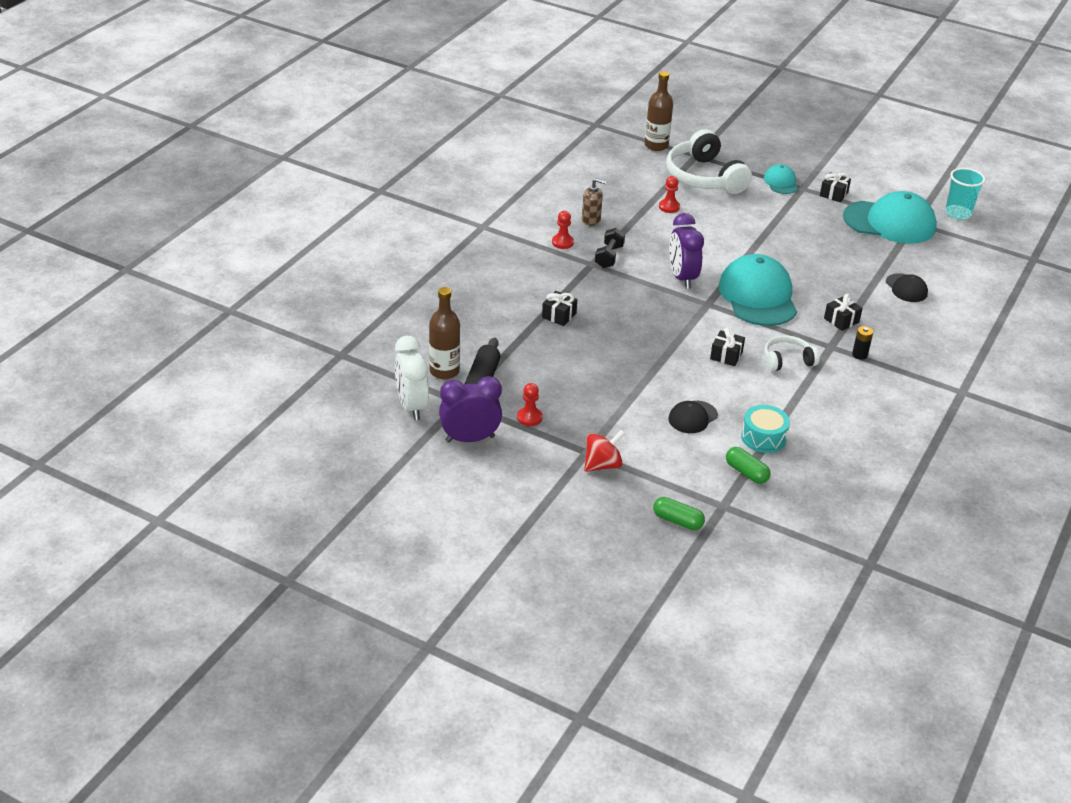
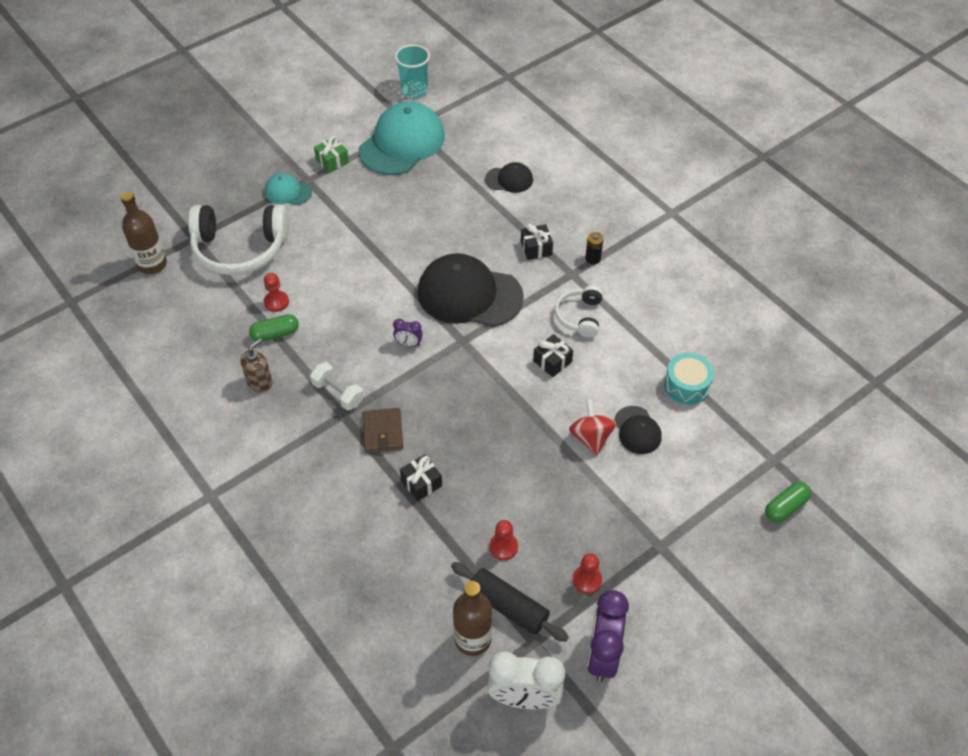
camera: 65 degrees left, 15 degrees up
red pawn [552,211,574,249] -> red pawn moved to [489,520,518,560]
red spinning top [584,430,625,472] -> red spinning top moved to [569,399,616,456]
black dumbbell [595,228,625,268] -> white dumbbell [310,362,364,410]
purple clock [669,213,704,289] -> purple clock [393,319,423,346], size x0.48
turquoise cap [718,254,797,326] -> black cap [417,253,524,327]
green capsule [726,447,771,484] -> green capsule moved to [249,314,299,342]
black gift [820,172,851,202] -> green gift [314,136,349,173]
none -> brown wallet [362,408,403,453]

